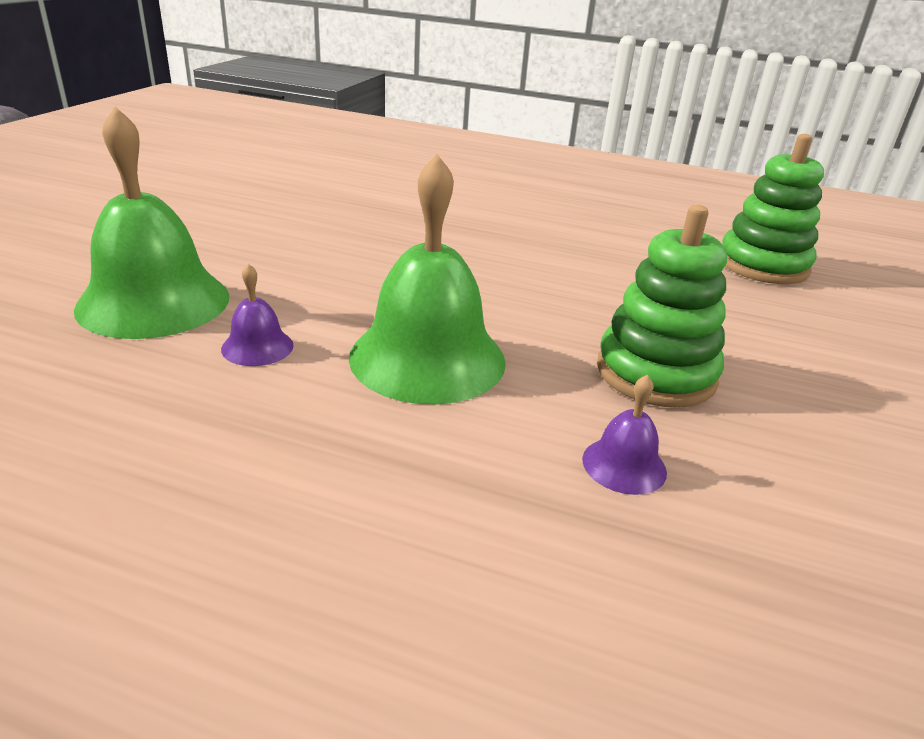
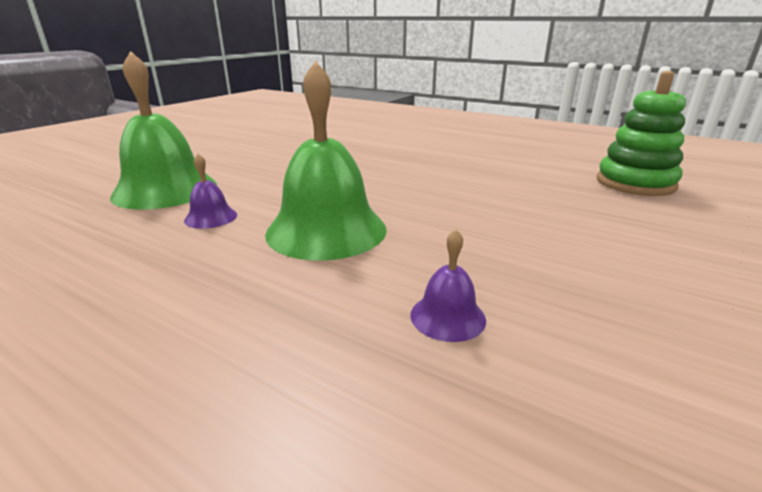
camera: 15 degrees right, 5 degrees down
green stacking toy [597,205,727,408] -> none

